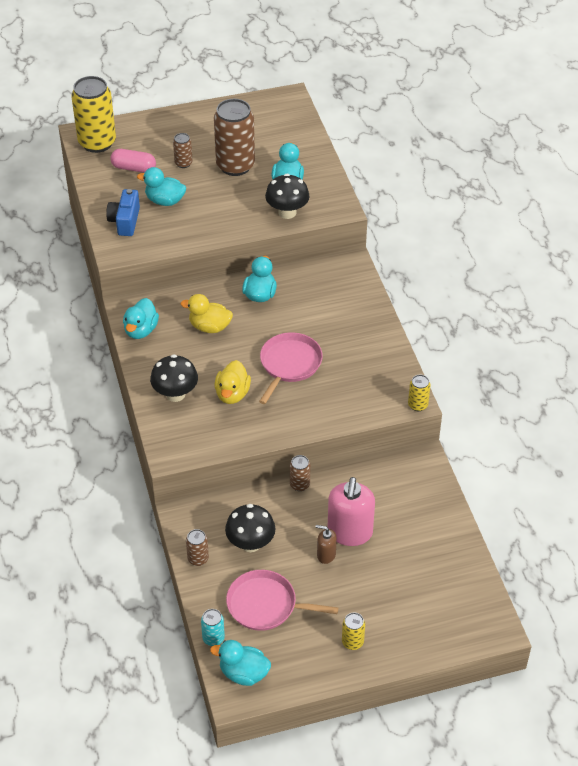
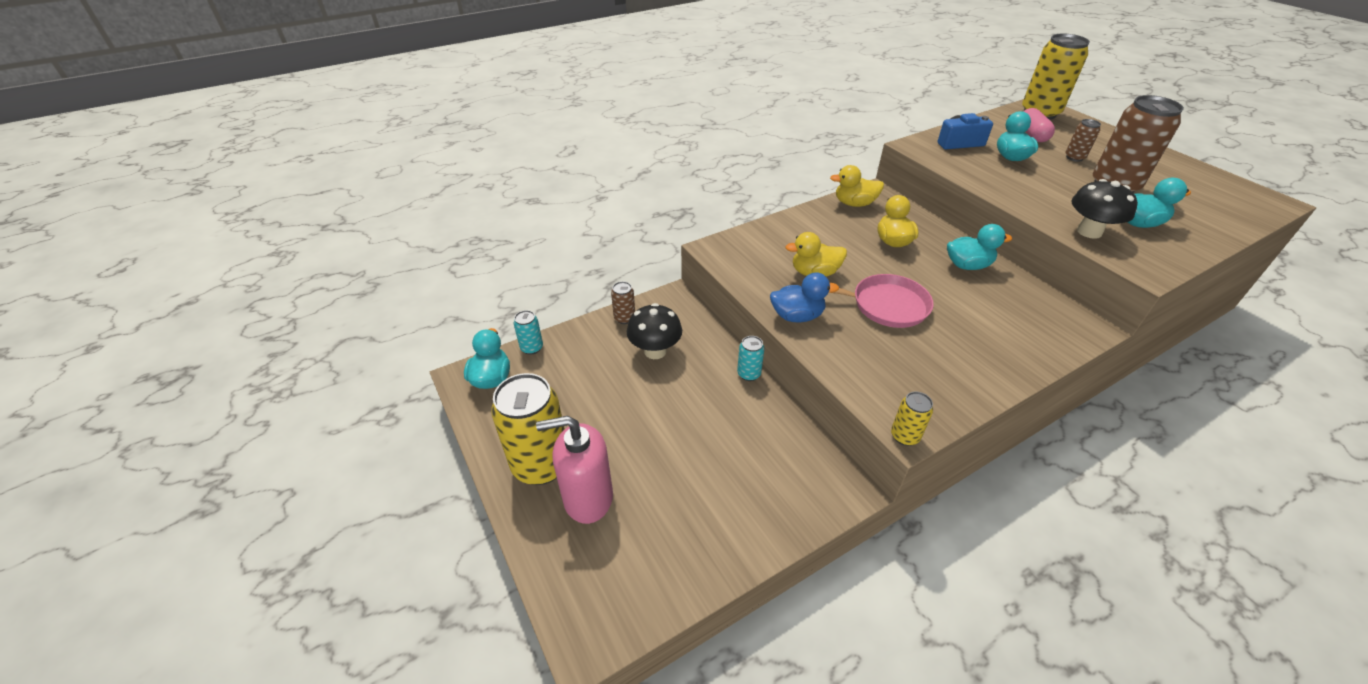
camera: 75 degrees right, 5 degrees down
turquoise duck [123,298,159,339] -> yellow duck [830,165,884,207]
black mushroom [150,354,198,402] -> none
pink pan [226,570,338,631] -> none
brown can [290,455,311,491] -> turquoise can [737,336,764,381]
brown soap dispenser [316,525,337,564] -> none
pink soap dispenser [327,477,375,546] -> pink soap dispenser moved to [536,416,613,524]
yellow can [342,613,365,650] -> yellow can [491,373,565,485], size x2.16
none -> blue duck [770,272,839,322]

